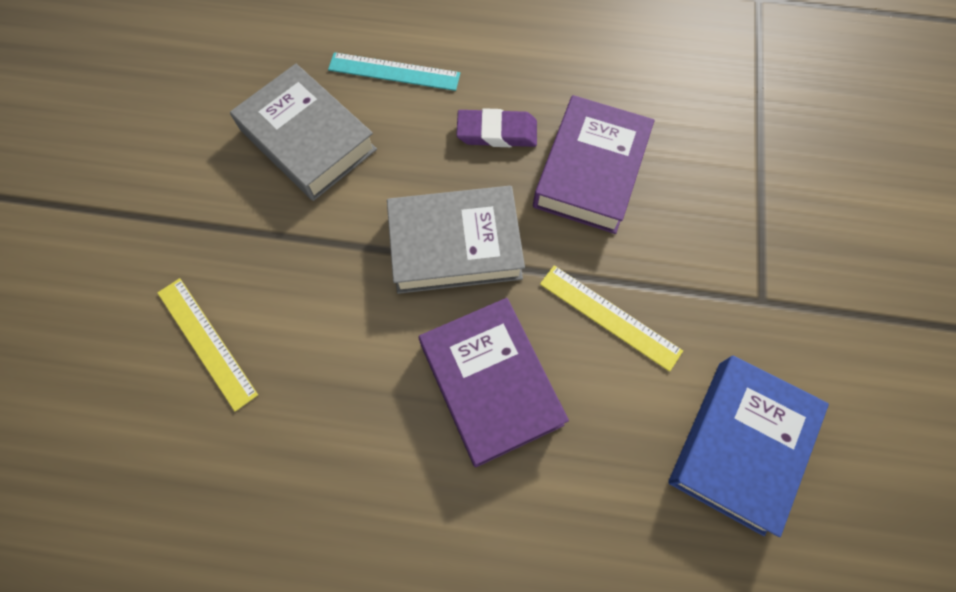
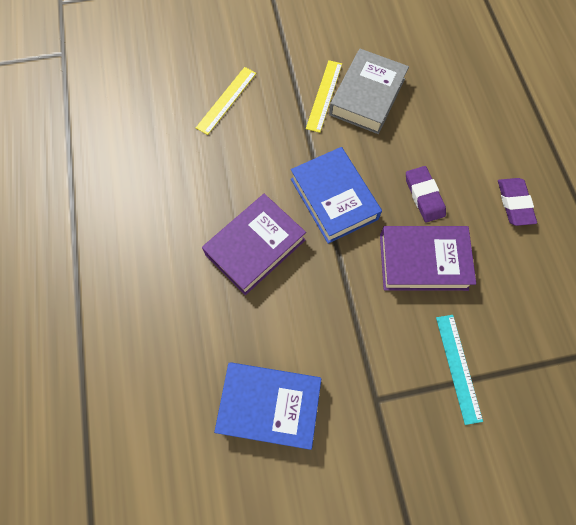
camera: 70 degrees right, 0 degrees up
turquoise ruler [328,52,460,91] -> turquoise ruler moved to [436,315,483,425]
grey book [387,186,525,294] -> blue book [291,147,382,244]
yellow ruler [540,265,683,372] -> yellow ruler moved to [306,60,342,133]
none -> purple eraser [498,178,537,226]

